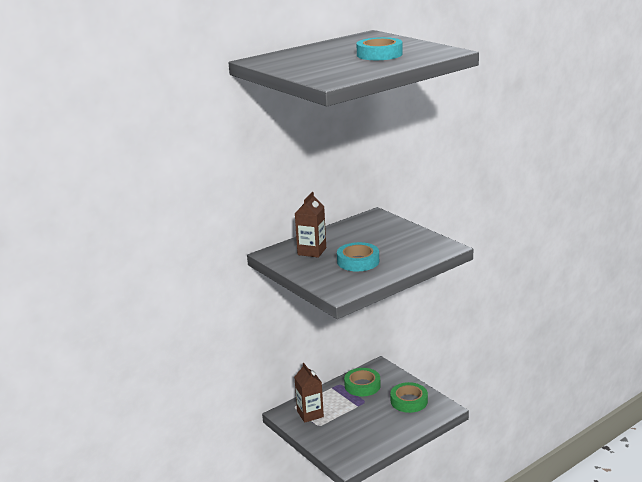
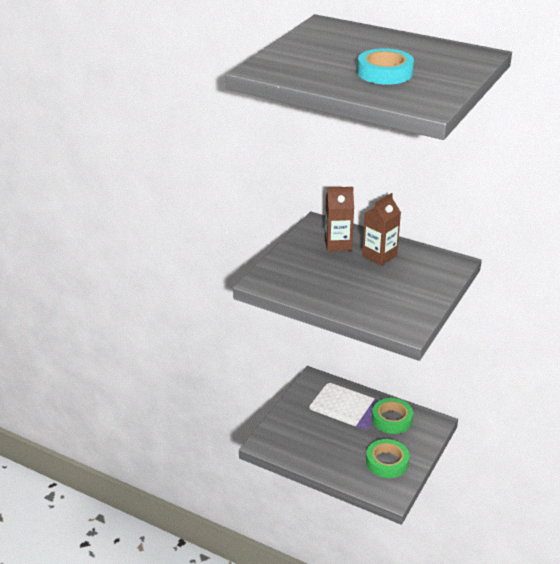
camera: 65 degrees right, 10 degrees up
brown carton [294,363,324,423] -> brown carton moved to [362,193,401,266]
turquoise tape [337,242,379,271] -> none

